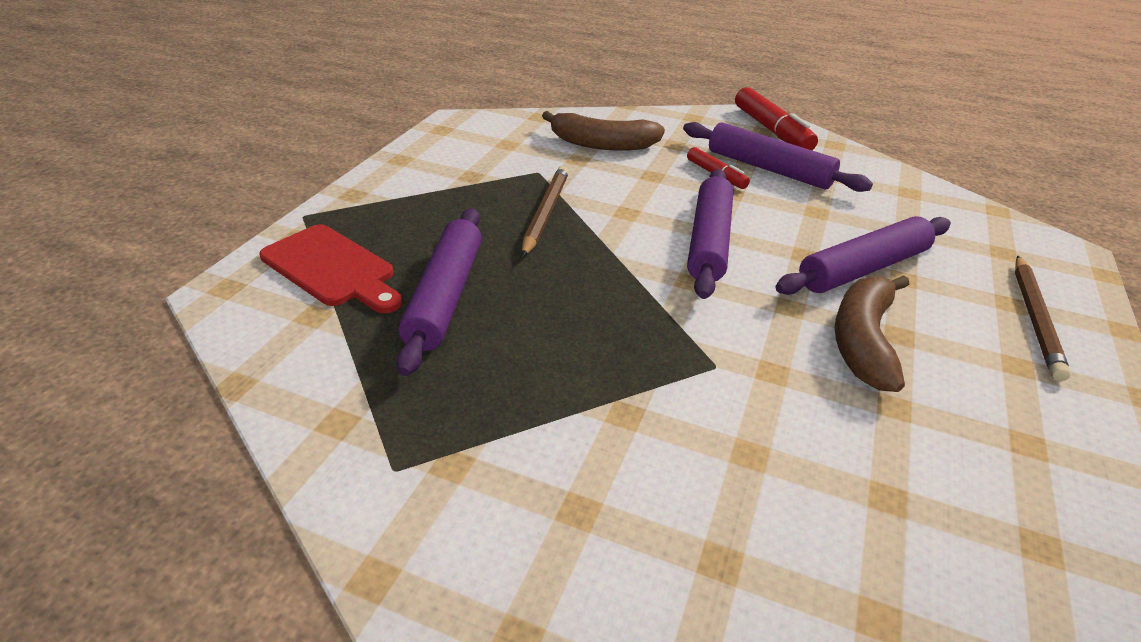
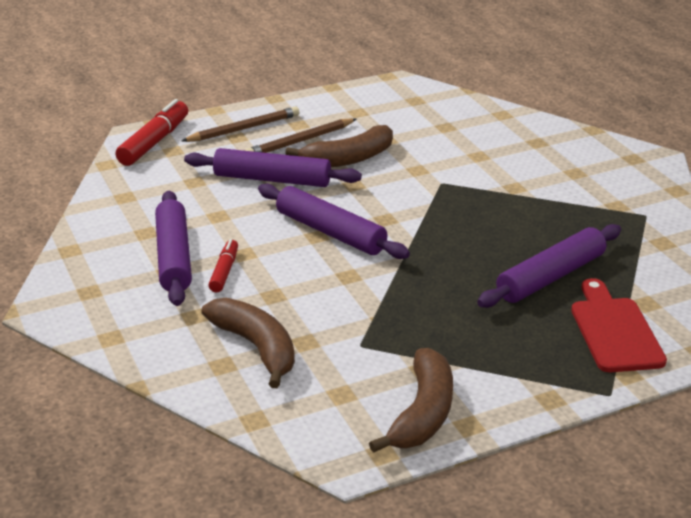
camera: 135 degrees left, 5 degrees down
brown pencil [522,166,569,257] -> brown pencil moved to [245,118,356,153]
purple rolling pin [687,169,734,299] -> purple rolling pin turned 75 degrees clockwise [258,183,410,259]
red marker [735,87,818,150] -> red marker moved to [115,99,188,166]
none -> brown banana [369,348,453,453]

